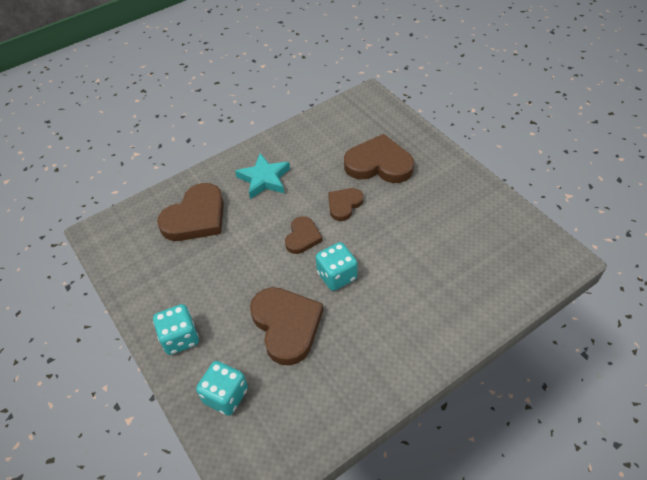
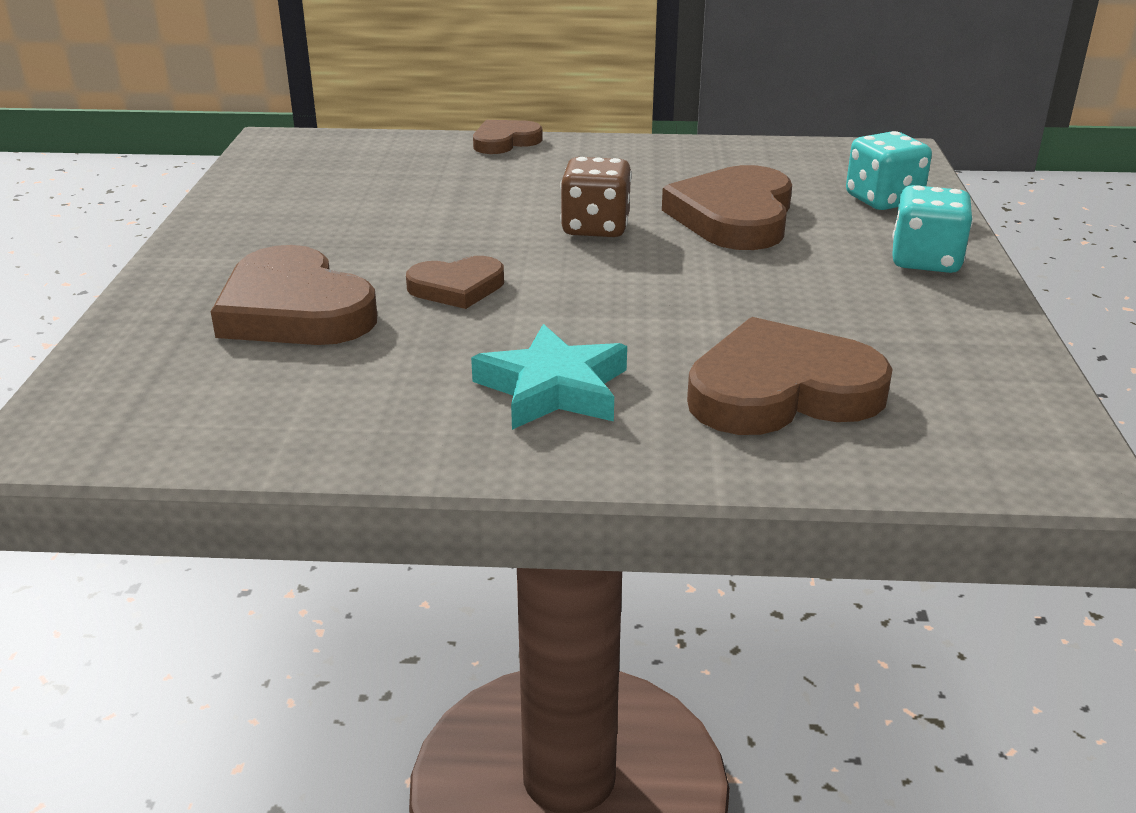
camera: 145 degrees left, 20 degrees down
brown heart [285,216,323,254] -> brown heart moved to [473,120,543,154]
turquoise dice [316,242,357,291] -> brown dice [560,157,632,237]

